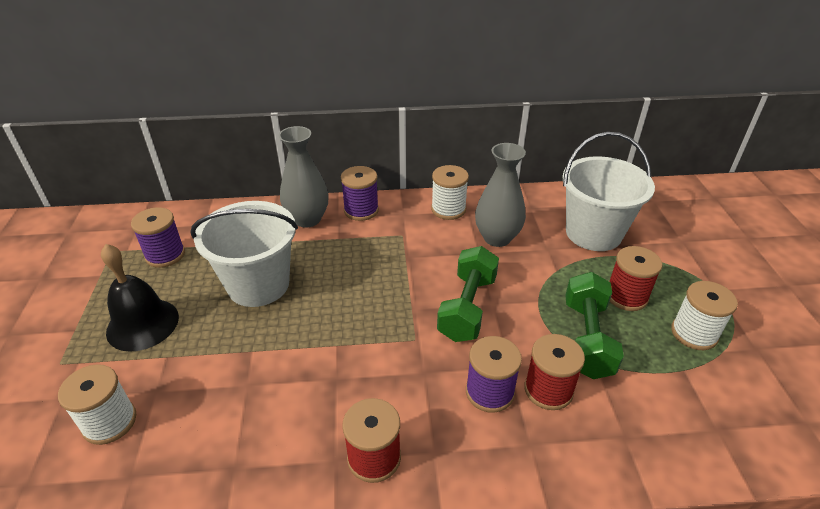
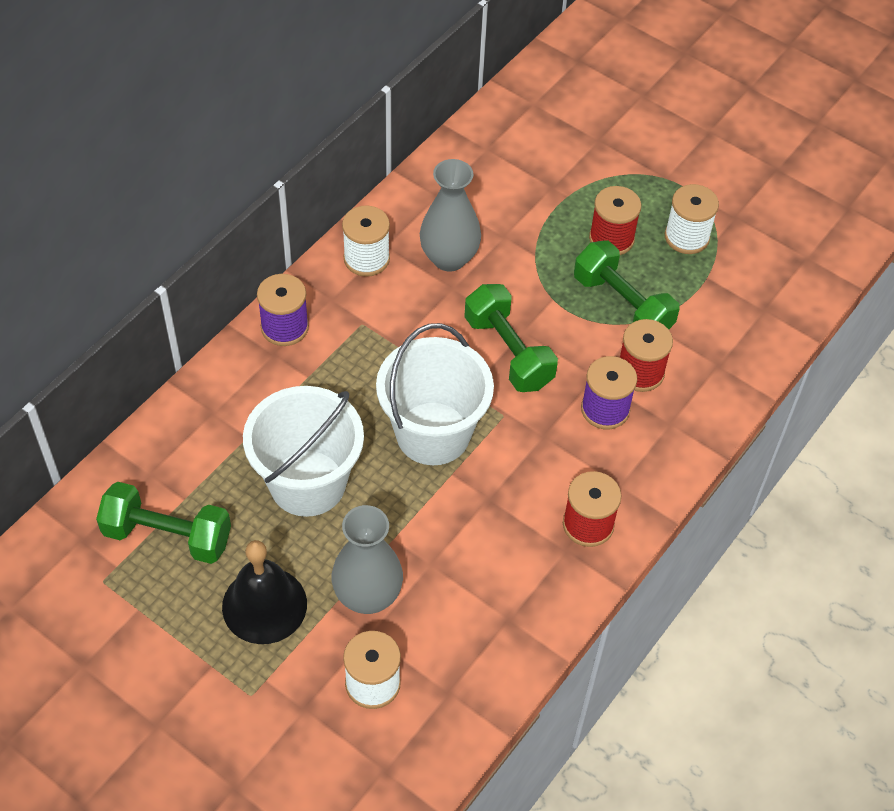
camera: 50 degrees left, 15 degrees up
purple spool [131,207,185,268] -> green dumbbell [96,482,231,564]
grey vase [279,126,328,228] -> grey vase moved to [331,505,403,614]
white bucket [562,132,655,251] -> white bucket moved to [376,323,494,465]

